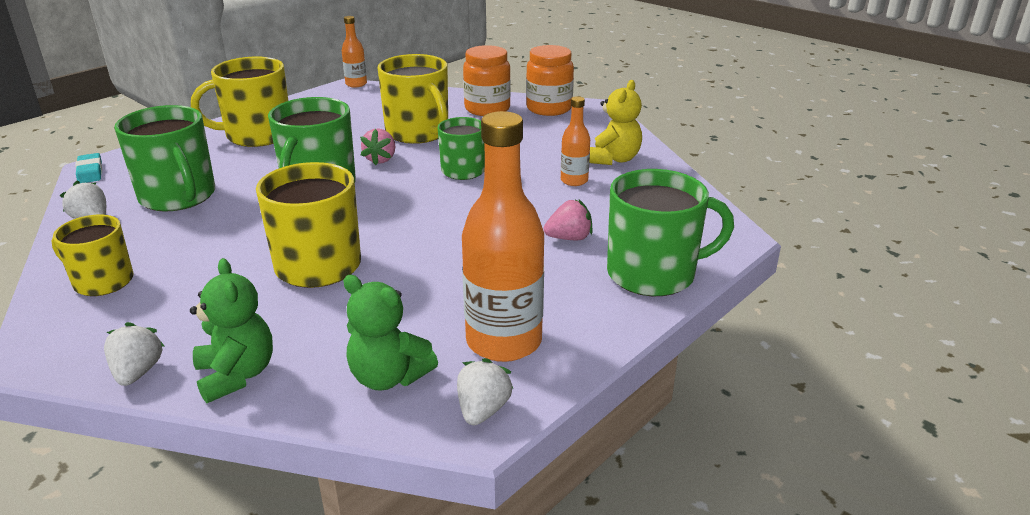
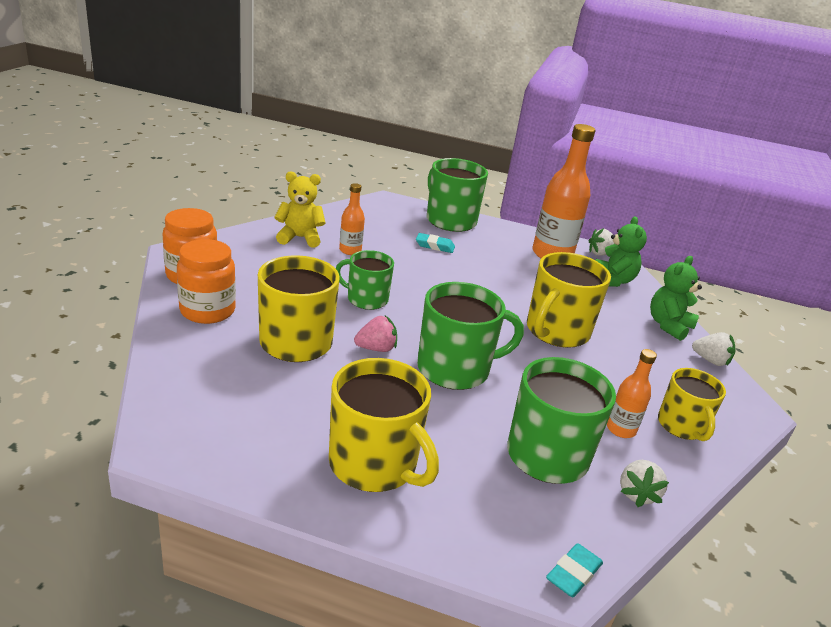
camera: 120 degrees left, 0 degrees up
white strawberry [104,322,164,386] -> white strawberry turned 120 degrees counterclockwise [692,332,736,366]
orange bottle [342,16,367,87] -> orange bottle moved to [607,349,657,438]
pink strawberry [544,200,592,240] -> turquoise eraser [416,233,455,253]

